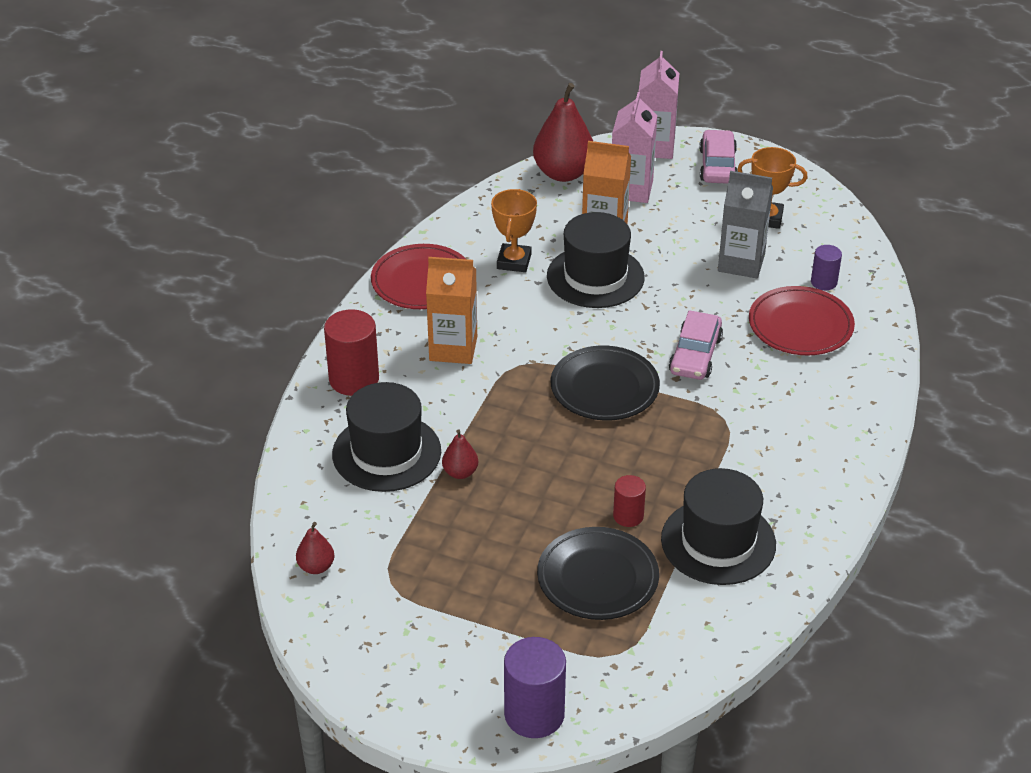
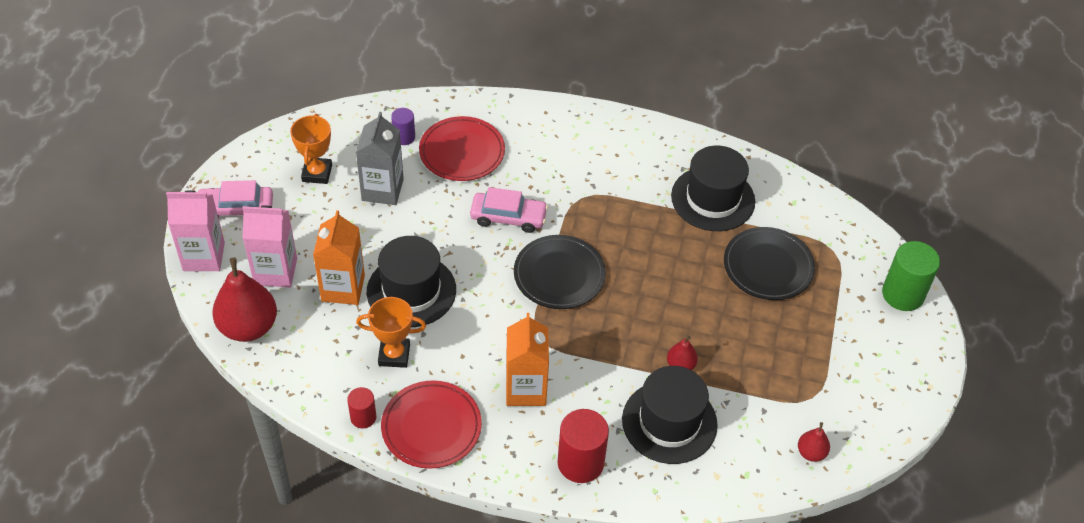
camera: 100 degrees left, 10 degrees up
purple cylinder [504,637,566,738] -> green cylinder [882,241,940,311]
red cylinder [613,475,646,527] -> red cylinder moved to [347,387,376,429]

